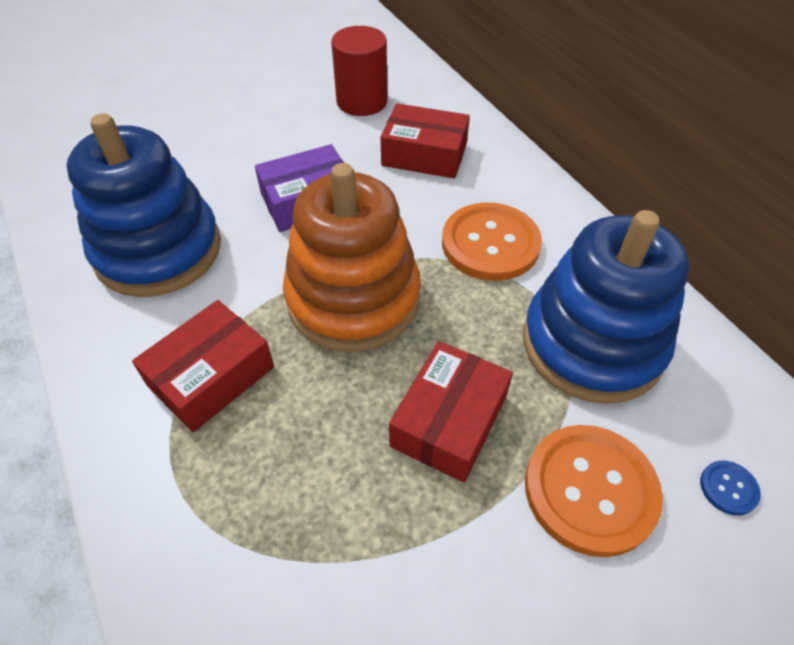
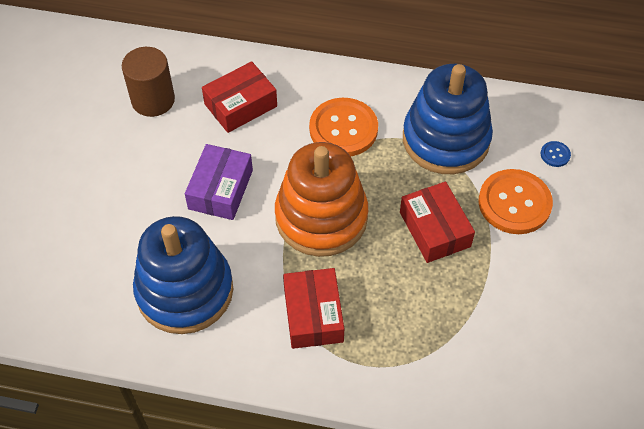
camera: 50 degrees left, 5 degrees up
red cylinder [331,26,387,116] -> brown cylinder [122,47,175,117]

